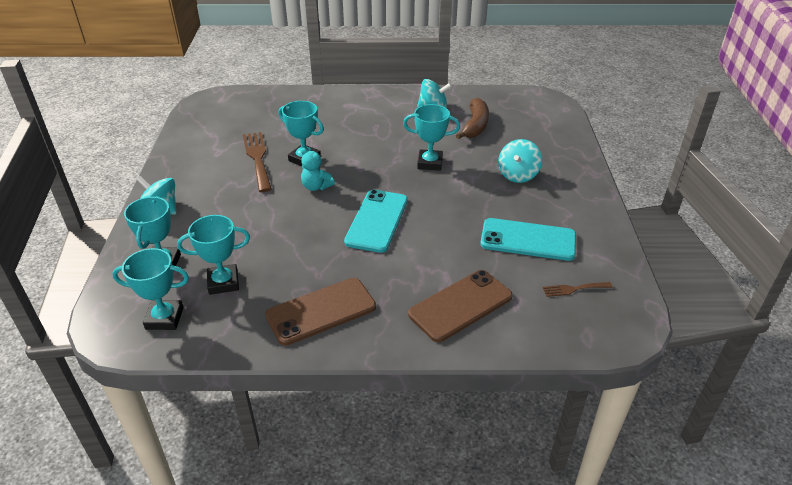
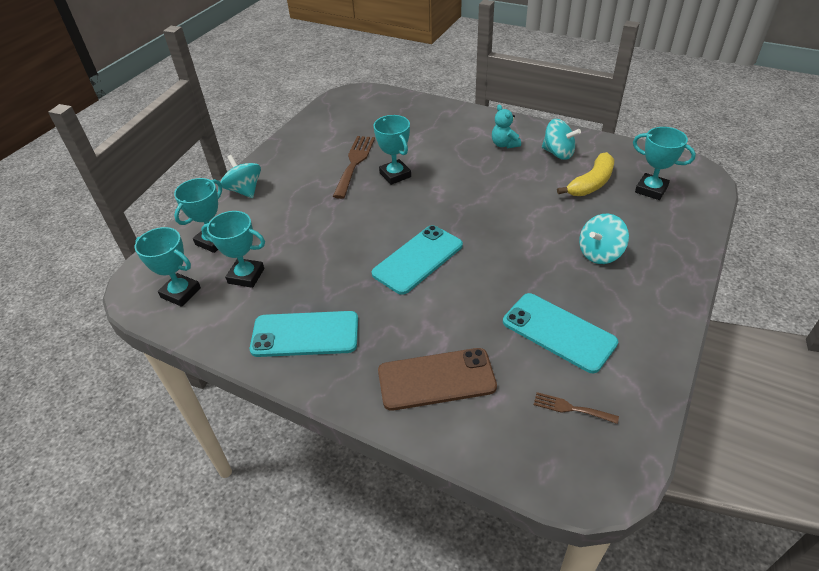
camera: 30 degrees right, 5 degrees up
brown phone [265,278,376,345] -> turquoise phone [250,311,358,357]
turquoise teddy bear [301,148,335,191] -> turquoise teddy bear moved to [492,105,521,149]
turquoise trophy [403,104,460,171] -> turquoise trophy moved to [633,127,696,200]
brown banana [456,98,489,139] -> yellow banana [557,152,614,196]

